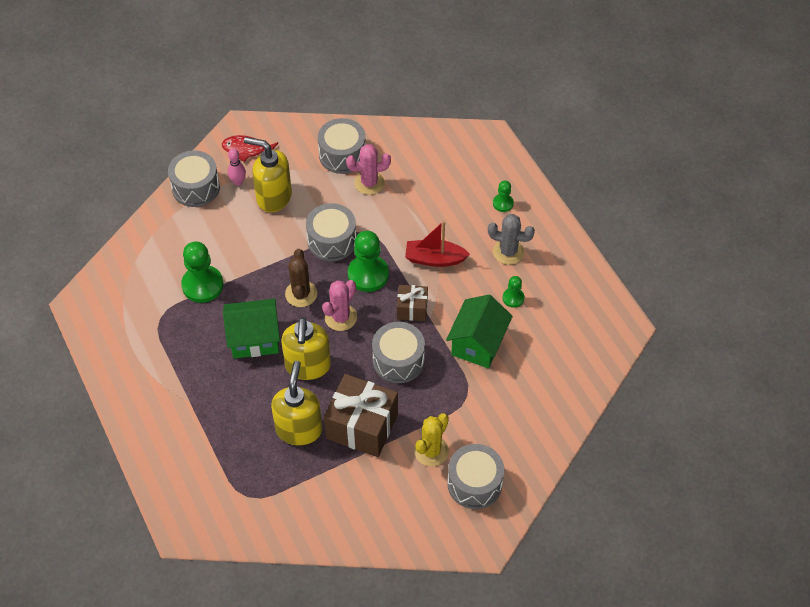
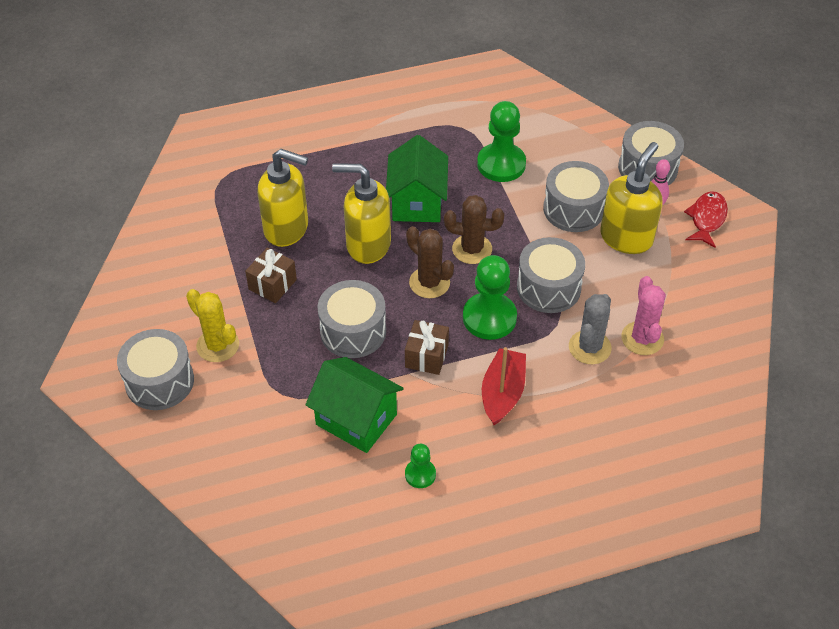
camera: 100 degrees right, 5 degrees down
grey drum [318,118,366,174] -> grey drum moved to [543,161,609,232]
pink cactus [322,280,357,331] -> brown cactus [406,226,454,298]
brown gift [324,374,398,457] -> brown gift [245,248,297,303], size x0.53
grey cactus [488,214,535,265] -> grey cactus moved to [569,294,612,364]
green pawn [493,181,514,212] -> none

